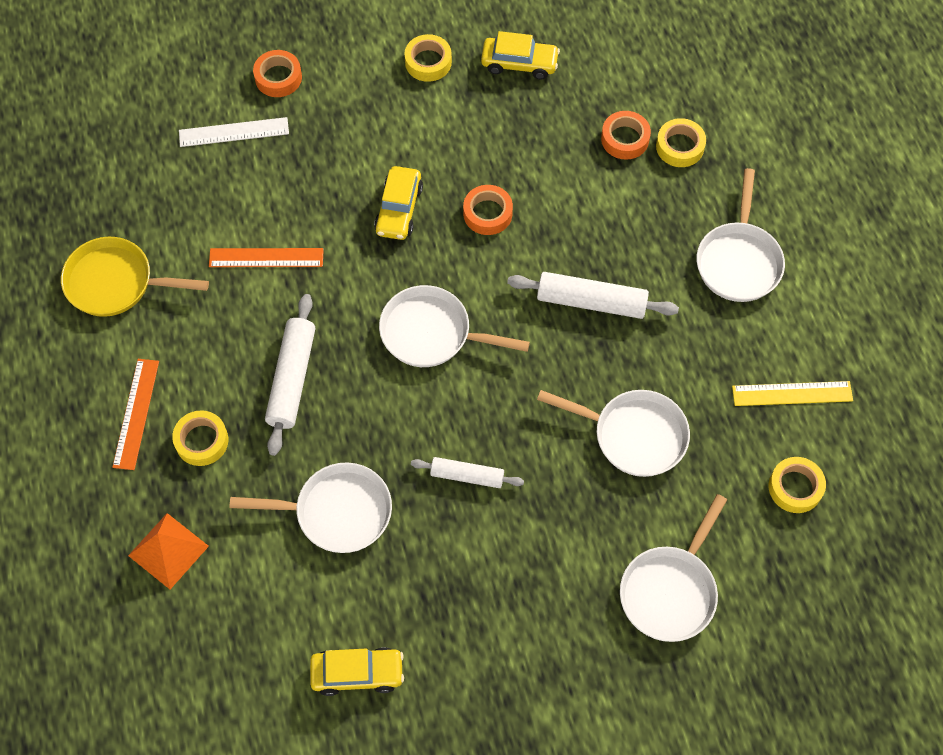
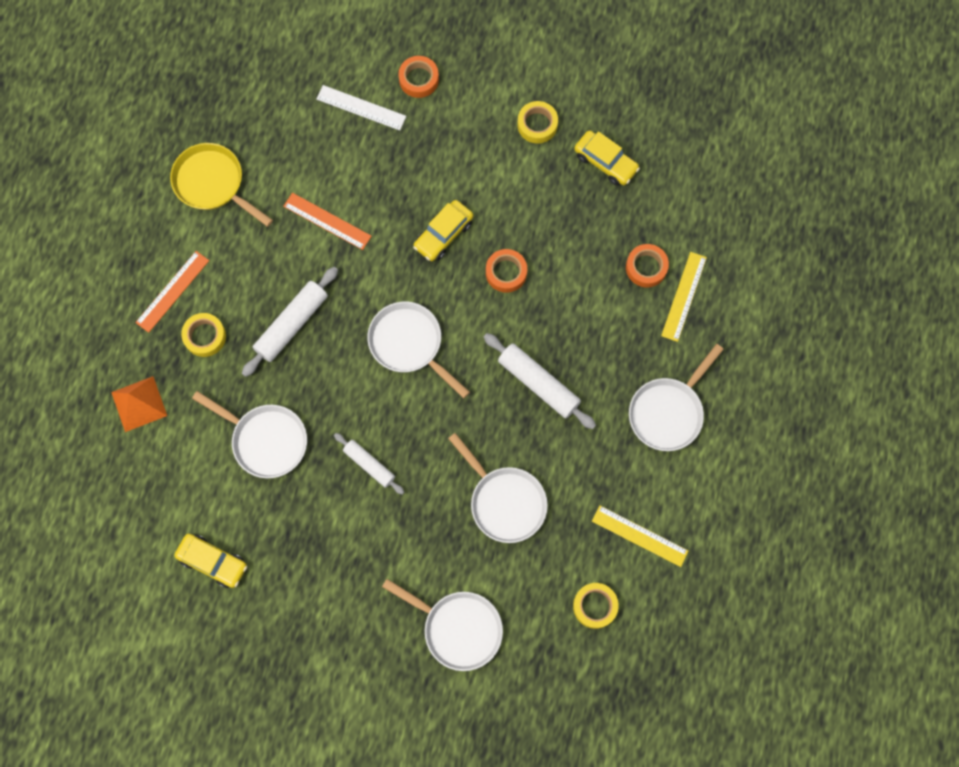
camera: 30 degrees right, 10 degrees up
white pan [620,494,727,642] -> white pan turned 120 degrees counterclockwise [382,579,503,671]
yellow tape [656,118,706,167] -> yellow ruler [661,252,707,342]

